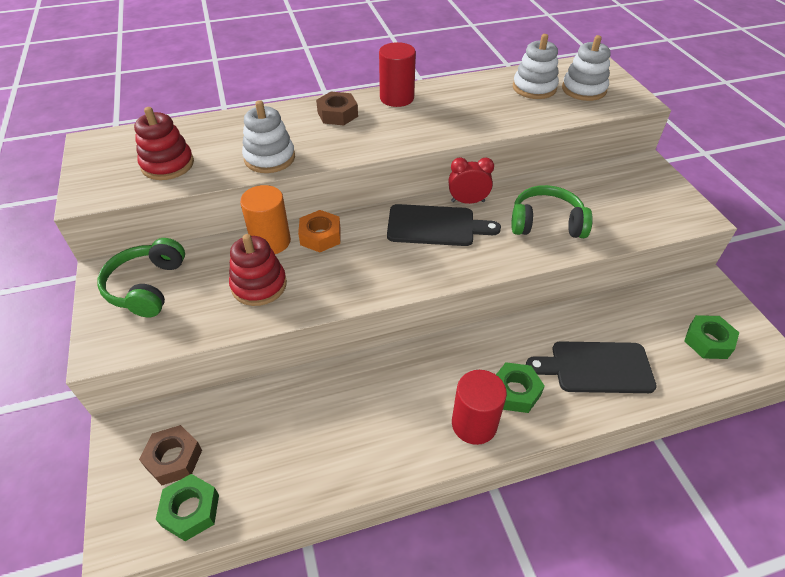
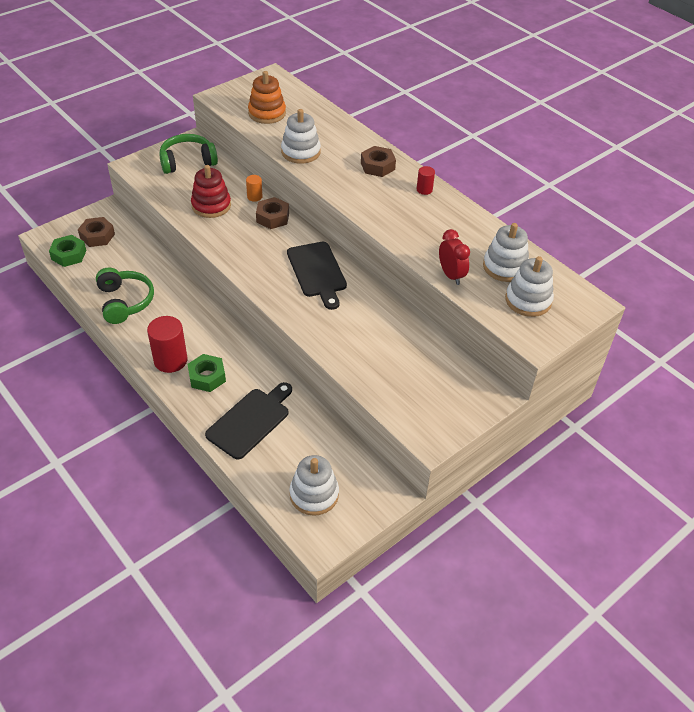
camera: 65 degrees right, 0 degrees up
red stacking toy [134,107,194,180] -> orange stacking toy [248,71,286,124]
orange cylinder [240,185,291,254] -> orange cylinder [246,175,263,202], size x0.51
orange nut [298,210,341,252] -> brown nut [256,197,289,229]
red cylinder [379,42,416,107] -> red cylinder [417,166,435,195], size x0.51
red clock [448,157,494,204] -> red clock moved to [439,229,470,285]
green headphones [511,185,593,238] -> green headphones moved to [96,268,154,324]
black cutting board [526,341,657,393] -> black cutting board turned 60 degrees clockwise [205,382,292,460]
green nut [684,315,739,359] -> white stacking toy [289,455,339,516]

